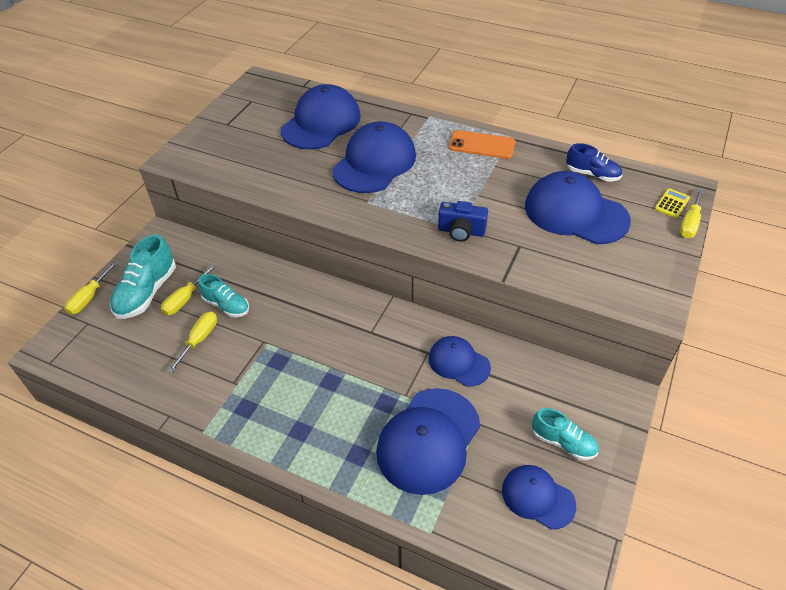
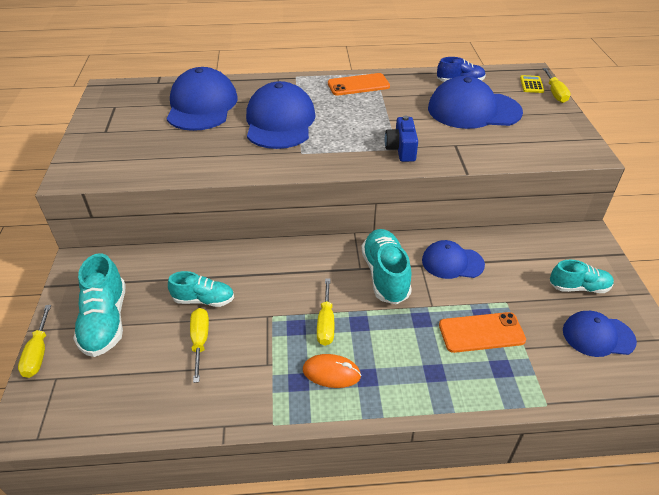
camera: 30 degrees left, 5 degrees down
yellow screwdriver [161,265,215,315] -> yellow screwdriver moved to [317,278,334,346]
blue cap [376,388,480,495] -> orange phone [439,312,526,353]
blue camera [438,201,488,242] -> blue camera turned 105 degrees clockwise [385,116,418,162]
none -> orange mouse [303,354,361,388]
none -> turquoise shoe [361,229,412,305]

